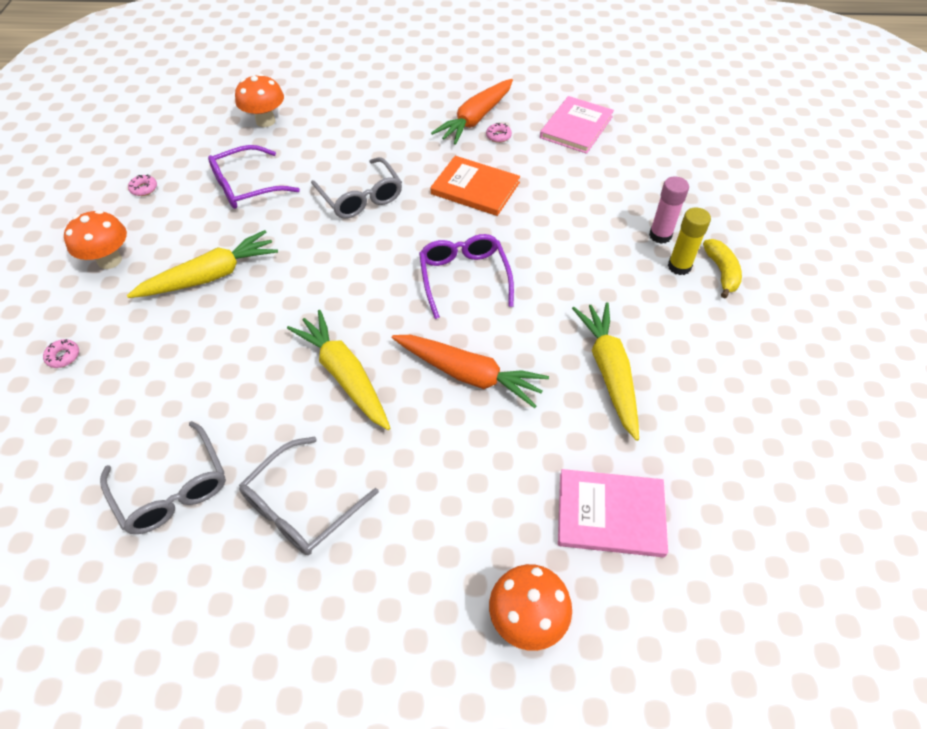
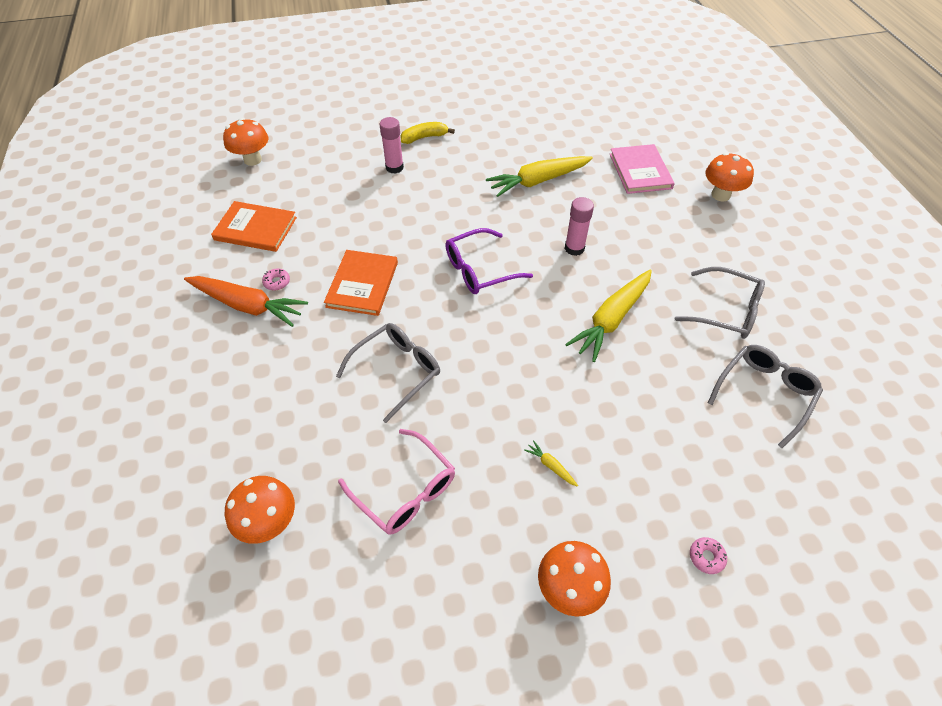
camera: 105 degrees left, 0 degrees up
yellow carrot [127,230,278,298] -> yellow carrot [524,440,578,487], size x0.40
pink donut [128,175,157,196] -> none
purple glasses [208,145,300,209] -> pink glasses [338,429,455,535]
orange carrot [392,335,549,408] -> pink glue stick [565,197,594,256]
pink book [540,96,614,154] -> orange book [211,201,297,252]
yellow glue stick [668,207,711,275] -> none
none -> orange mushroom [223,118,268,166]

